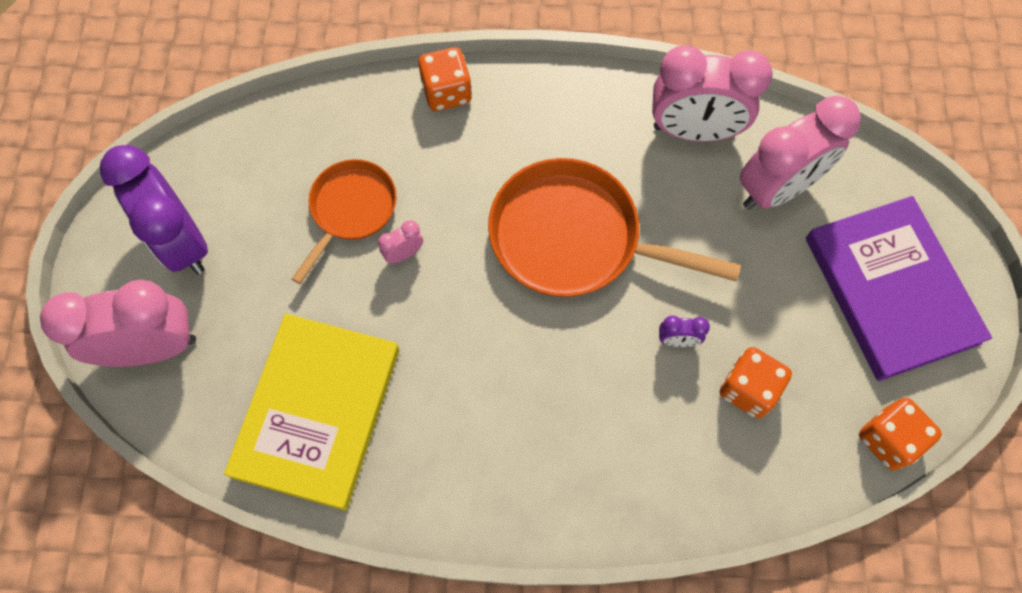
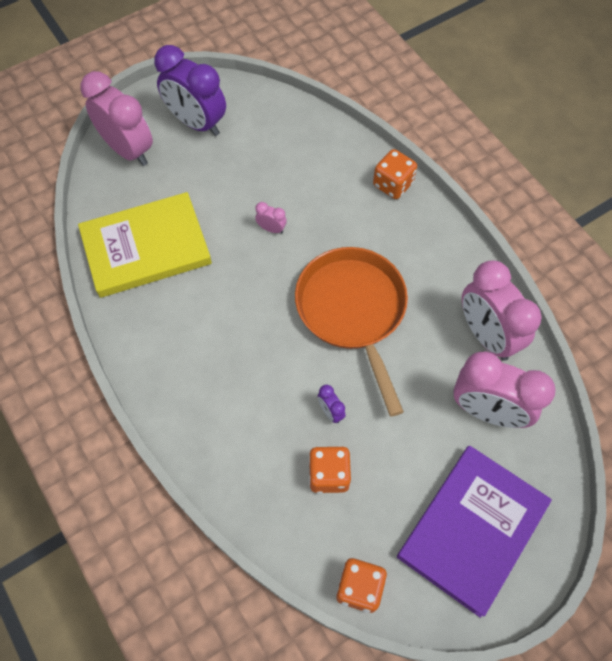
camera: 55 degrees right, 5 degrees down
purple clock [100,145,208,275] -> purple clock turned 75 degrees counterclockwise [154,45,226,136]
orange pan [292,159,397,284] -> none

